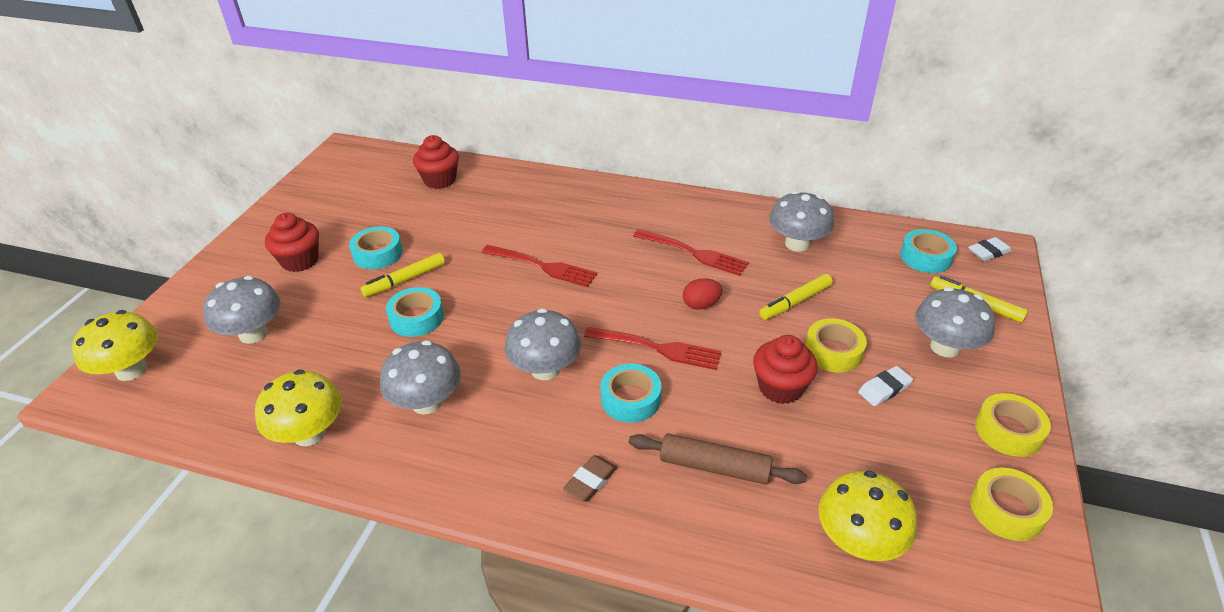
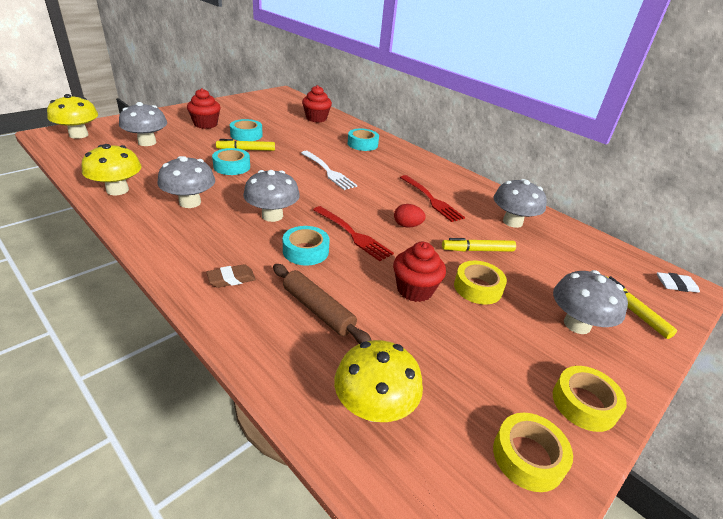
camera: 25 degrees right, 5 degrees down
red fork [482,245,597,287] -> white fork [301,151,357,190]
white eraser [858,366,913,406] -> none
turquoise tape [900,229,957,273] -> turquoise tape moved to [348,129,379,151]

